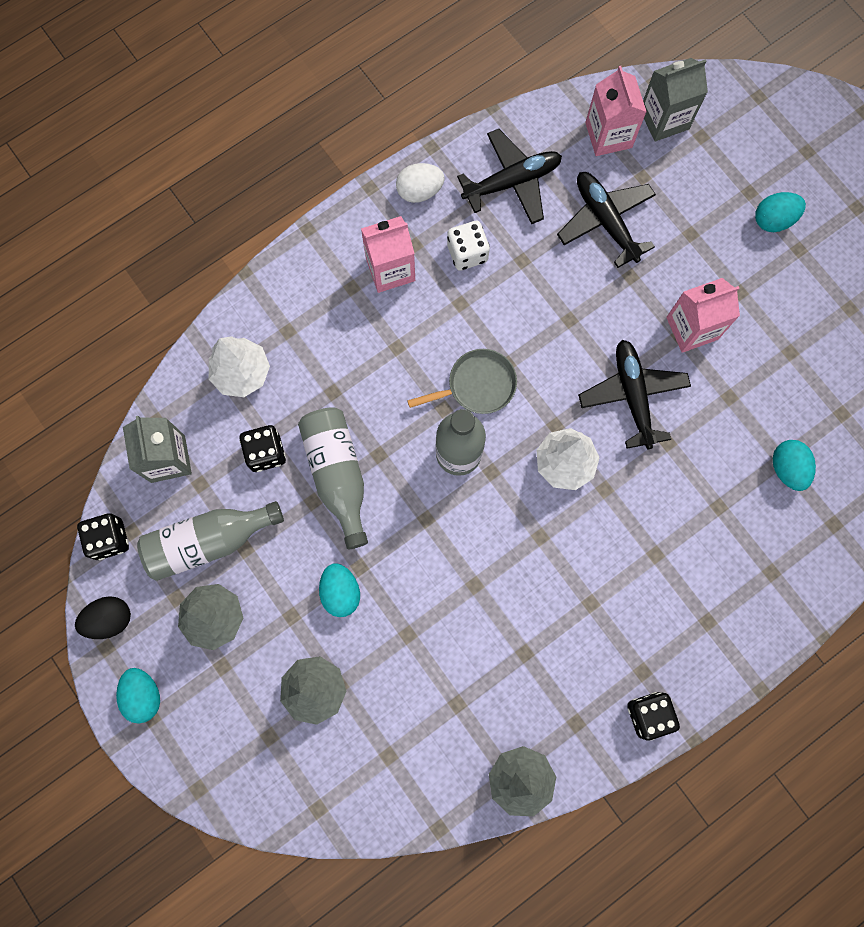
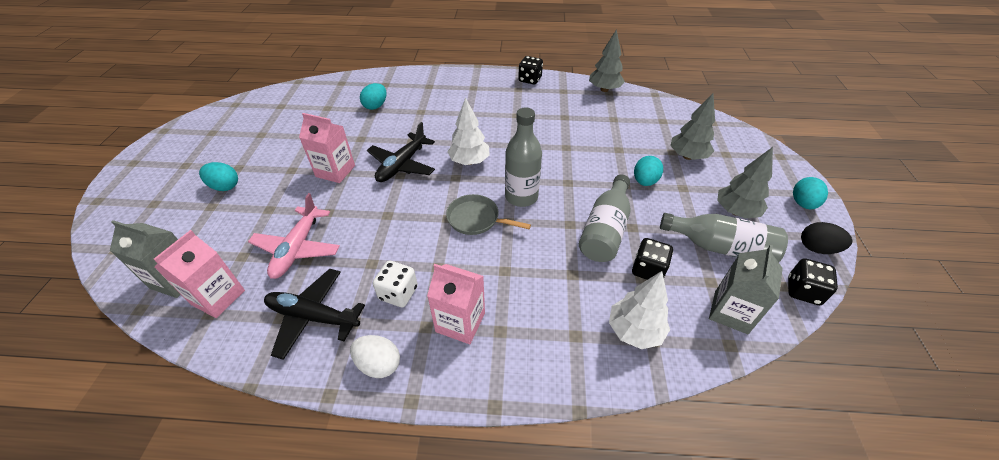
camera: 140 degrees left, 30 degrees down
black plane [557,172,656,268] -> pink plane [248,193,340,279]

